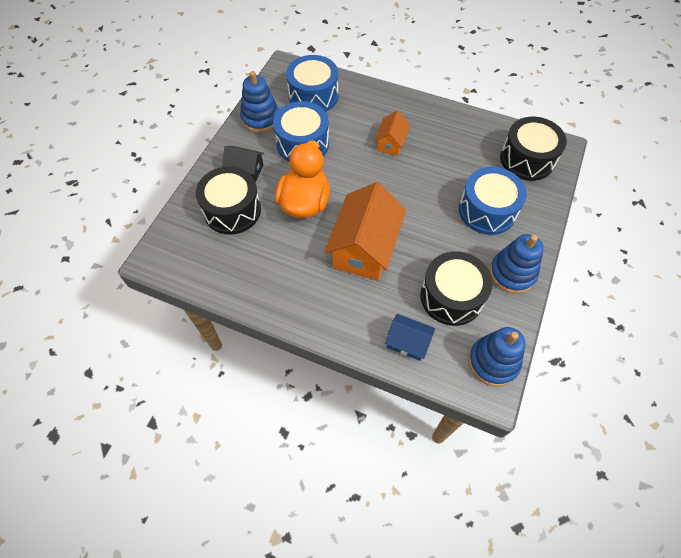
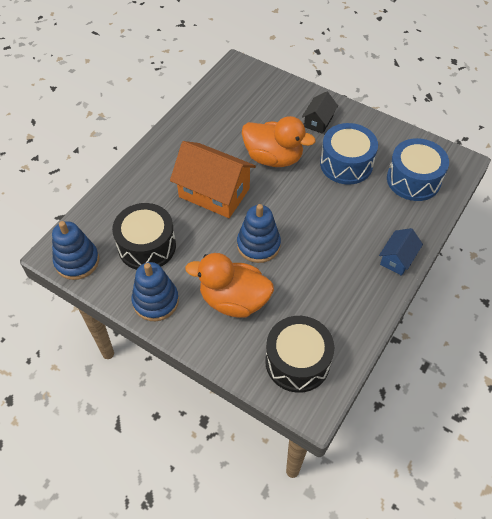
camera: 100 degrees right, 5 degrees down
black drum [196,167,261,235] -> none
blue stacking toy [240,71,279,133] -> blue stacking toy moved to [237,204,281,263]
orange house [375,110,410,156] -> none
blue house [385,314,435,361] -> blue house moved to [379,228,423,276]
blue drum [459,167,527,235] -> orange duck [185,253,274,318]

